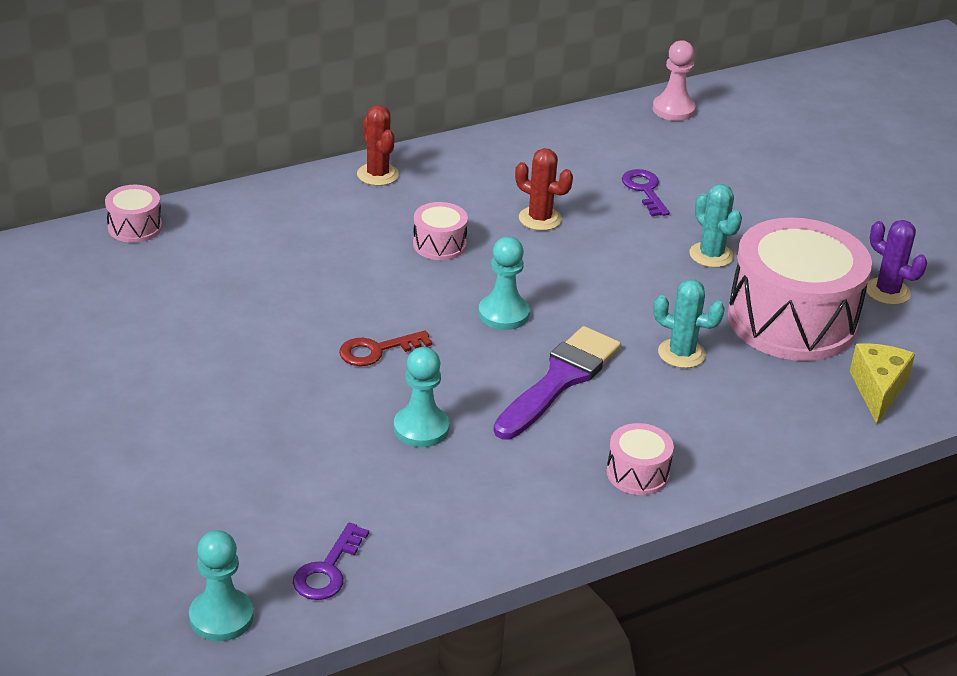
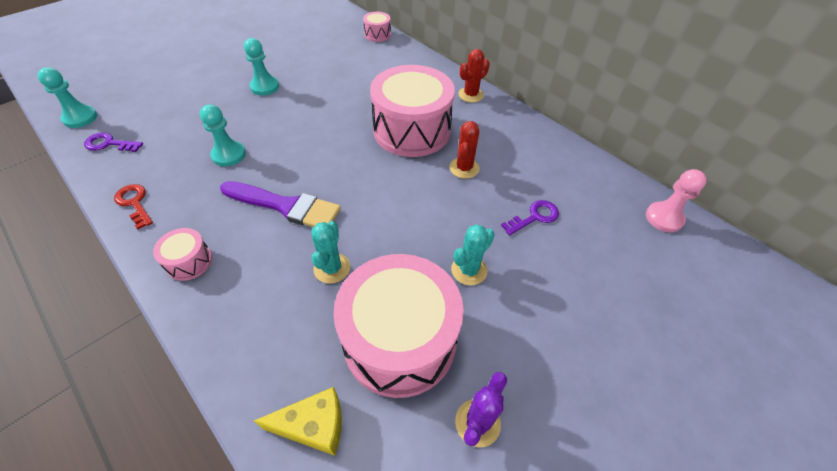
camera: 75 degrees right, 15 degrees up
red key [339,330,432,366] -> red key moved to [114,184,153,229]
pink drum [413,202,468,260] -> pink drum [370,65,455,157], size x2.31
turquoise pawn [478,237,530,330] -> turquoise pawn moved to [244,38,279,96]

